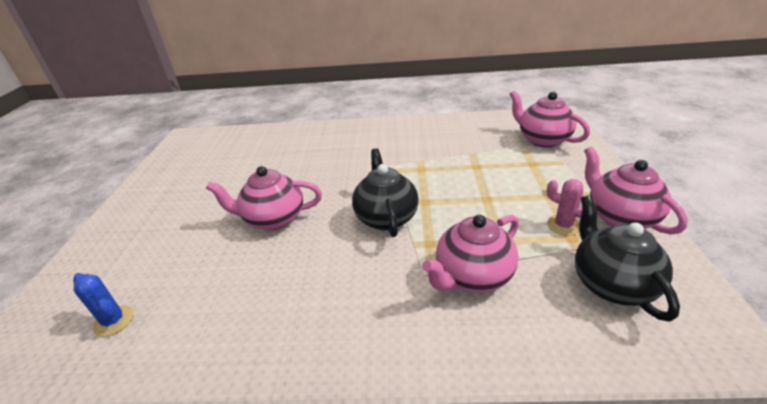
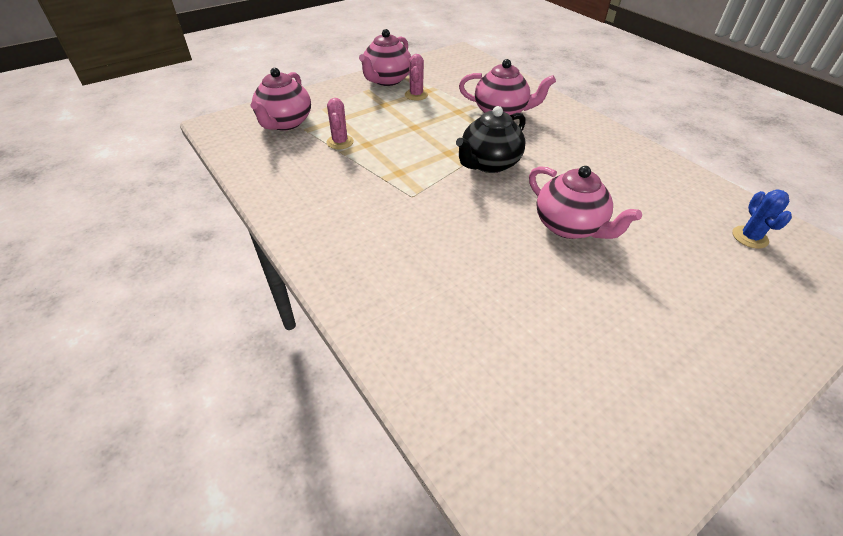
camera: 130 degrees left, 10 degrees up
black teapot [575,195,680,322] -> none
none -> pink cactus [326,98,354,149]

